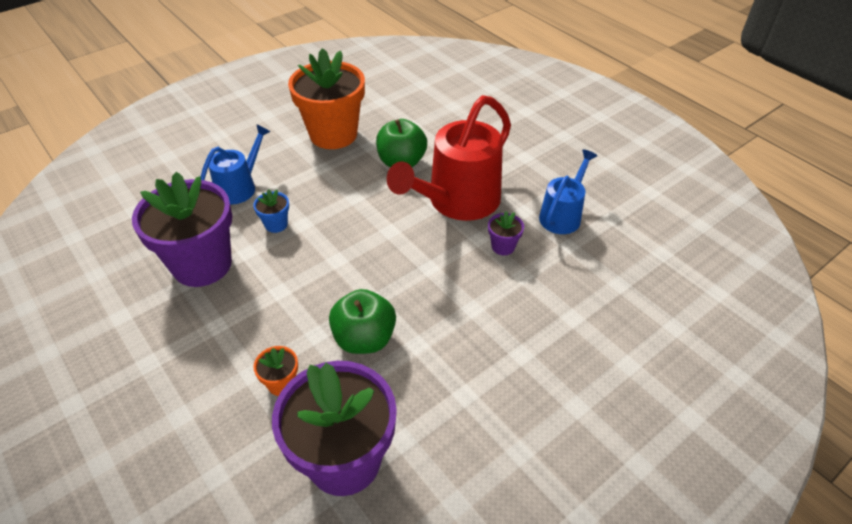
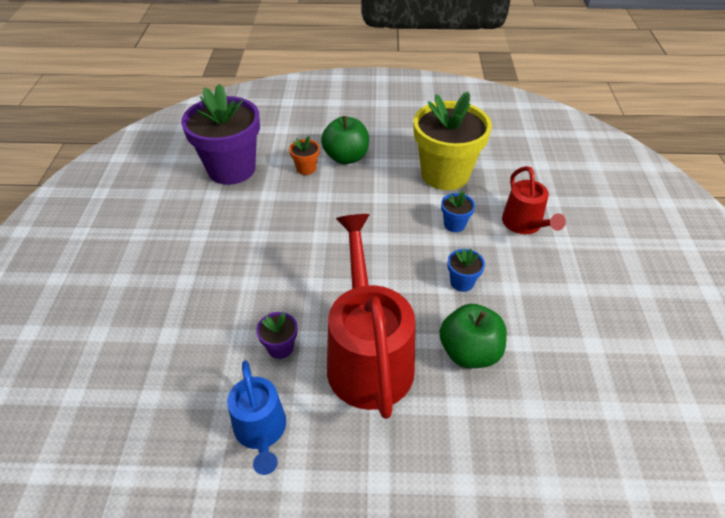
camera: 130 degrees right, 0 degrees up
purple flower pot [132,172,232,287] -> yellow flower pot [413,92,492,190]
blue watering can [201,124,271,204] -> red watering can [502,166,566,234]
orange flower pot [288,48,365,149] -> none
green apple [329,289,396,354] -> green apple moved to [321,116,369,164]
none -> blue flower pot [447,249,485,292]

